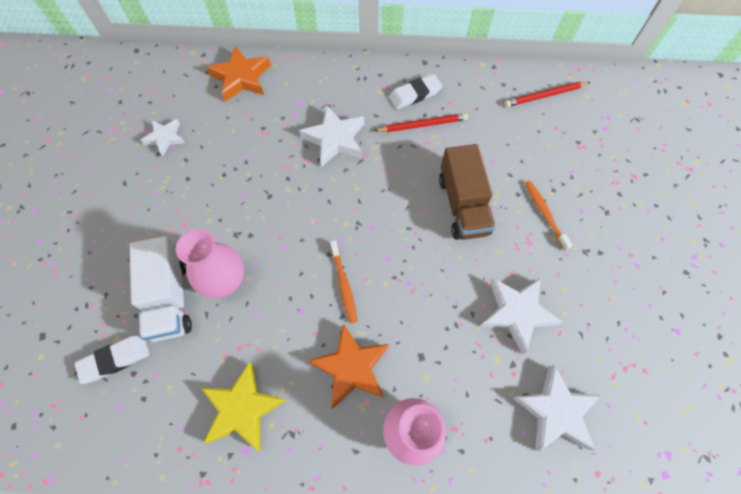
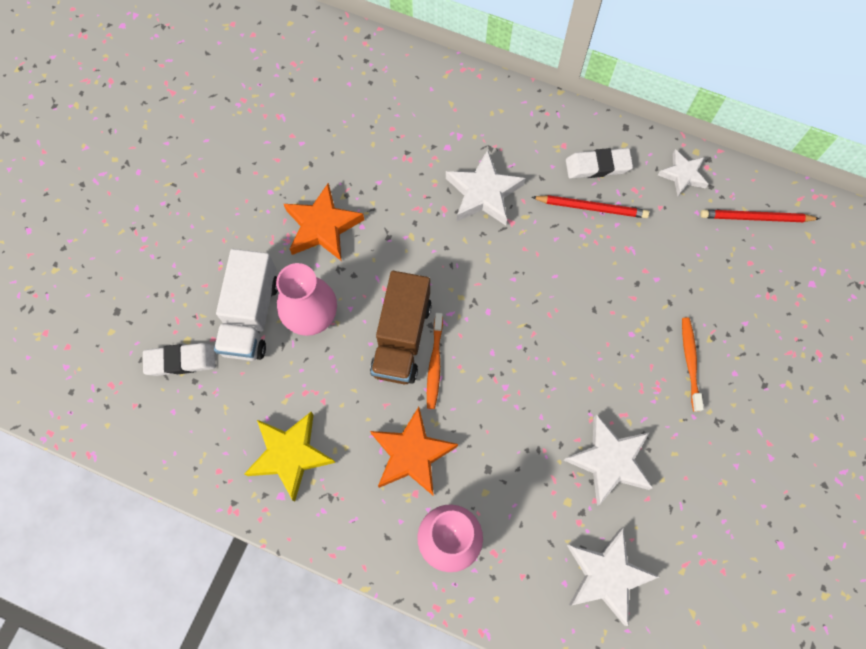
camera: 20 degrees right, 5 degrees up
white star [141,119,185,156] -> white star moved to [658,149,708,196]
orange star [206,45,271,102] -> orange star moved to [284,183,364,260]
brown truck [439,144,496,240] -> brown truck moved to [370,271,432,384]

